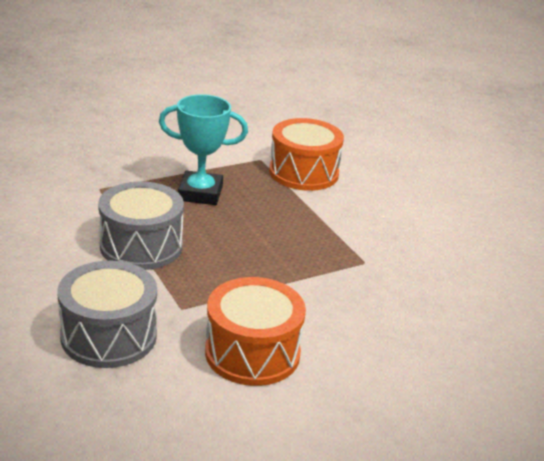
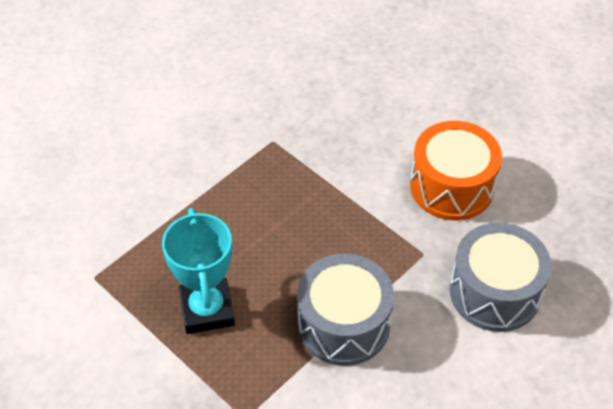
camera: 105 degrees left, 20 degrees up
orange drum [269,118,344,191] -> none

